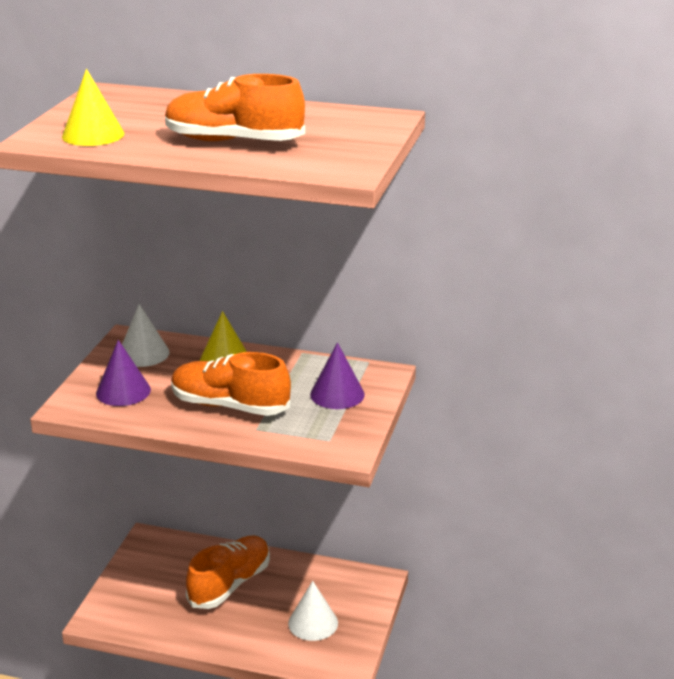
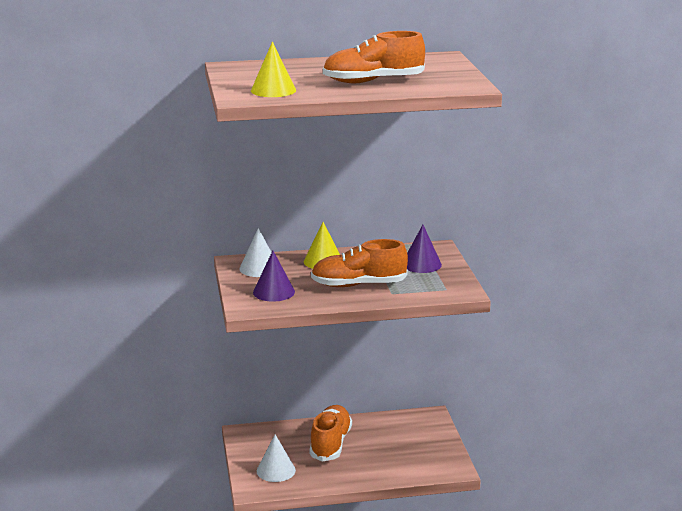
camera: 25 degrees left, 5 degrees down
white cone [288,581,338,641] -> white cone moved to [257,434,296,482]

